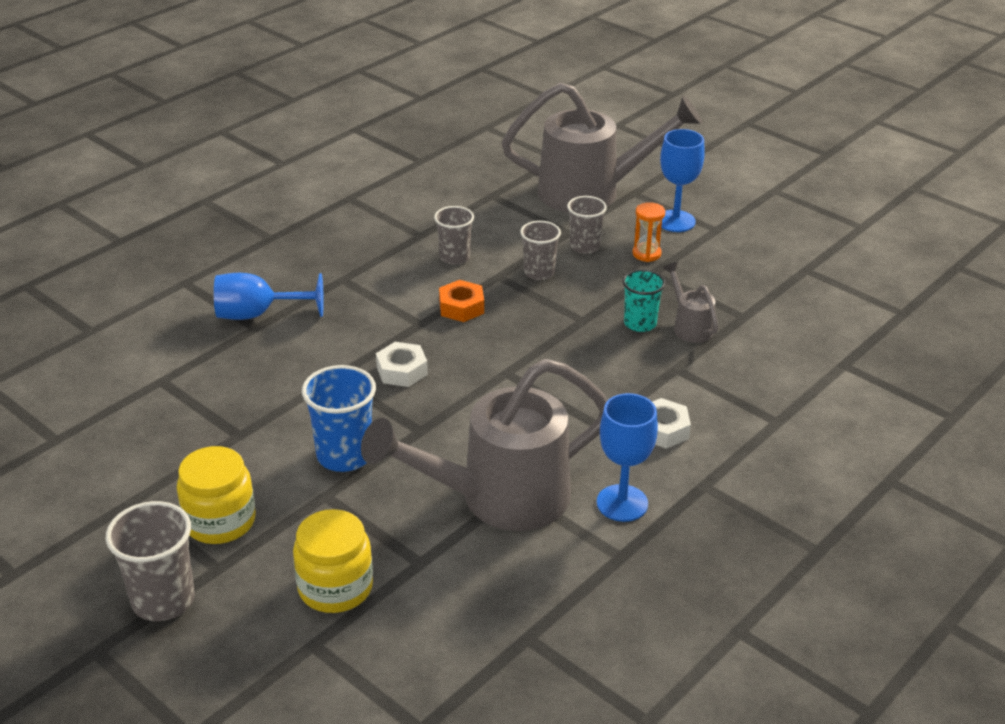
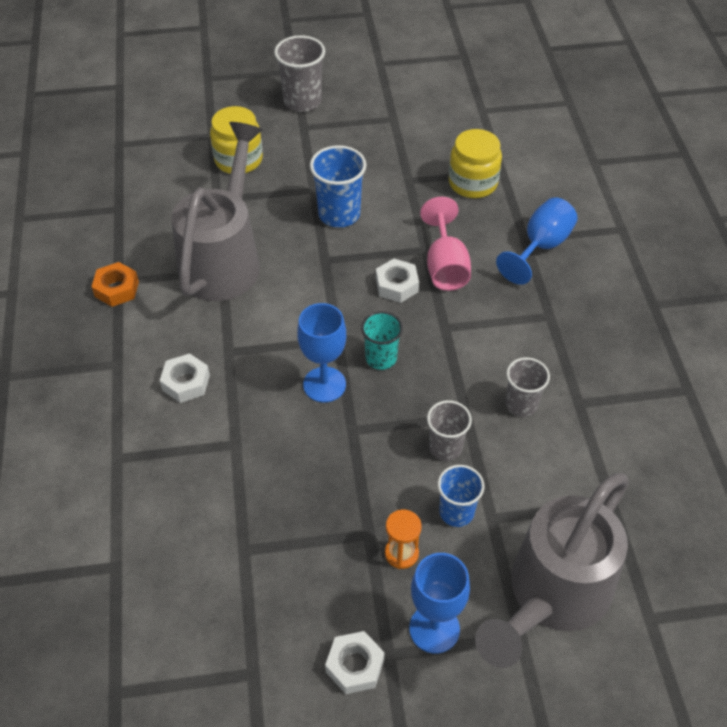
camera: 130 degrees right, 15 degrees up
yellow jar [177,446,256,544] -> yellow jar moved to [449,129,502,198]
orange nut [439,280,484,322] -> orange nut moved to [91,262,139,307]
grey cup [567,196,607,254] -> blue cup [438,465,485,527]
blue goblet [597,393,658,522] -> blue goblet moved to [297,303,346,403]
turquoise cup [622,269,665,332] -> turquoise cup moved to [361,311,403,370]
grey watering can [663,262,718,343] -> none
none -> white nut [325,631,385,694]
none -> pink goblet [420,197,471,291]

